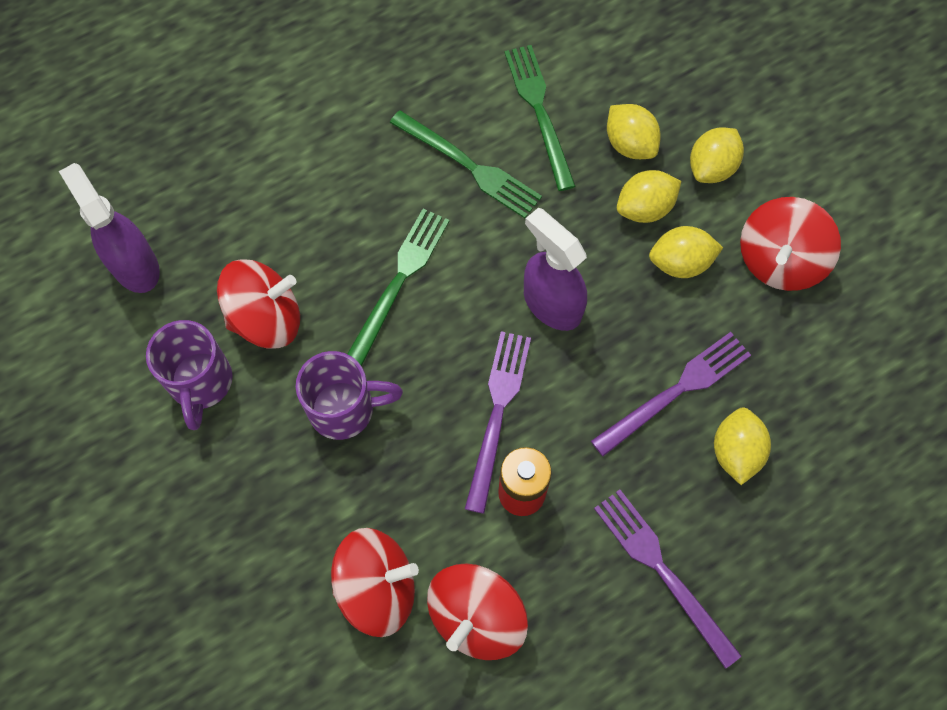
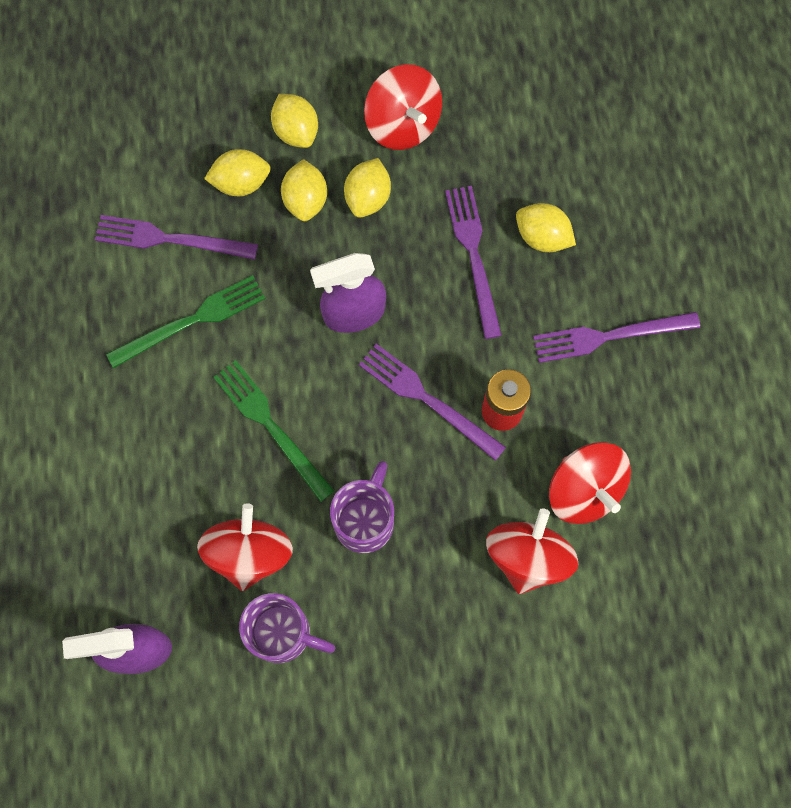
camera: 65 degrees left, 5 degrees up
green fork [504,45,576,191] -> purple fork [95,215,258,260]

